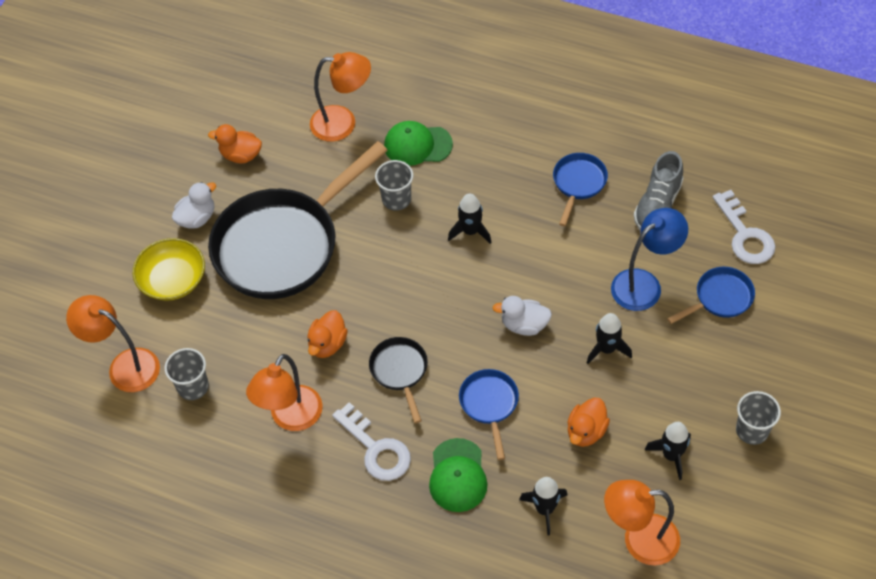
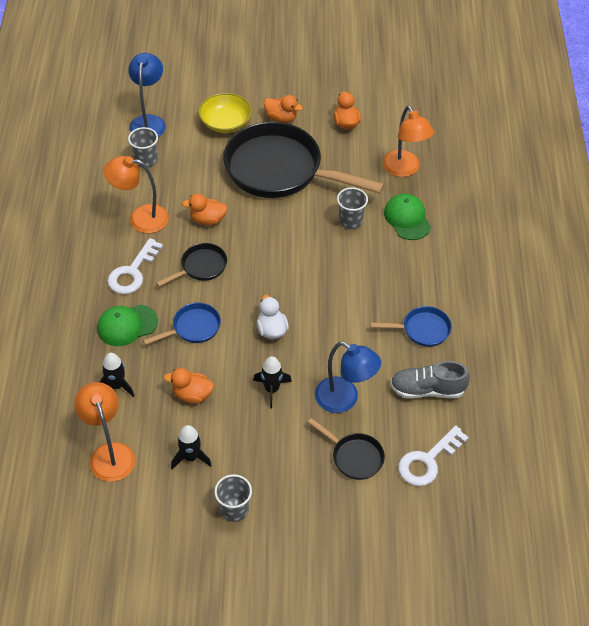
camera: 65 degrees right, 5 degrees down
orange lamp [66,295,160,392] -> blue lamp [128,53,166,137]
white duck [172,182,216,228] -> orange duck [264,95,303,123]
black rocket [448,193,492,244] -> none
blue pan [667,267,755,324] -> black pan [308,418,385,480]

